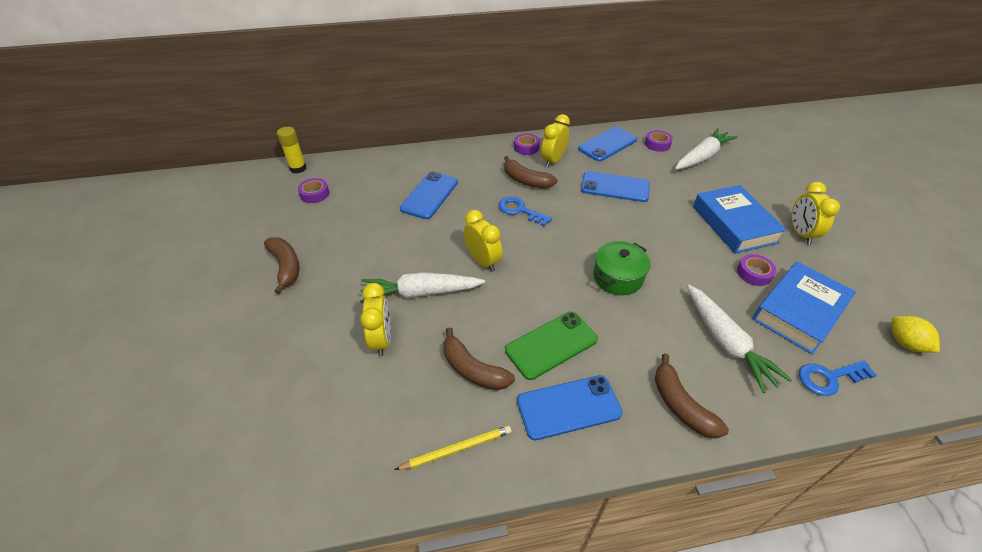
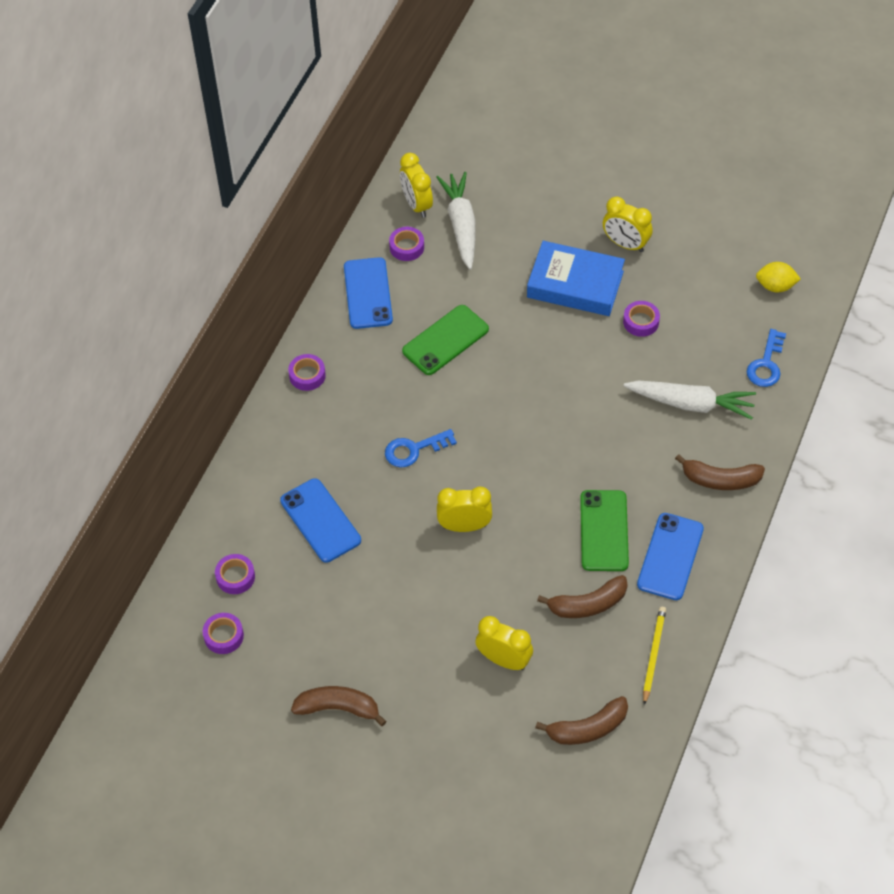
camera: 55 degrees left, 10 degrees up
yellow glue stick [277,127,307,174] -> none
white carrot [360,272,485,303] -> none
brown banana [504,156,557,189] -> brown banana moved to [535,696,628,745]
yellow clock [541,114,570,168] -> yellow clock moved to [400,153,433,218]
blue phone [581,171,650,202] -> green phone [402,305,489,375]
green pot [593,241,650,295] -> none
blue book [752,262,856,354] -> none
none -> purple tape [215,554,255,594]

